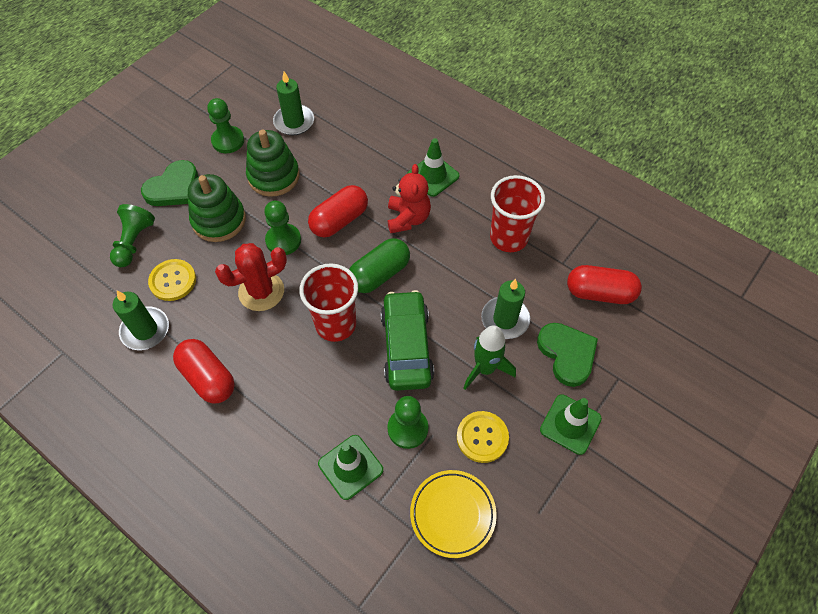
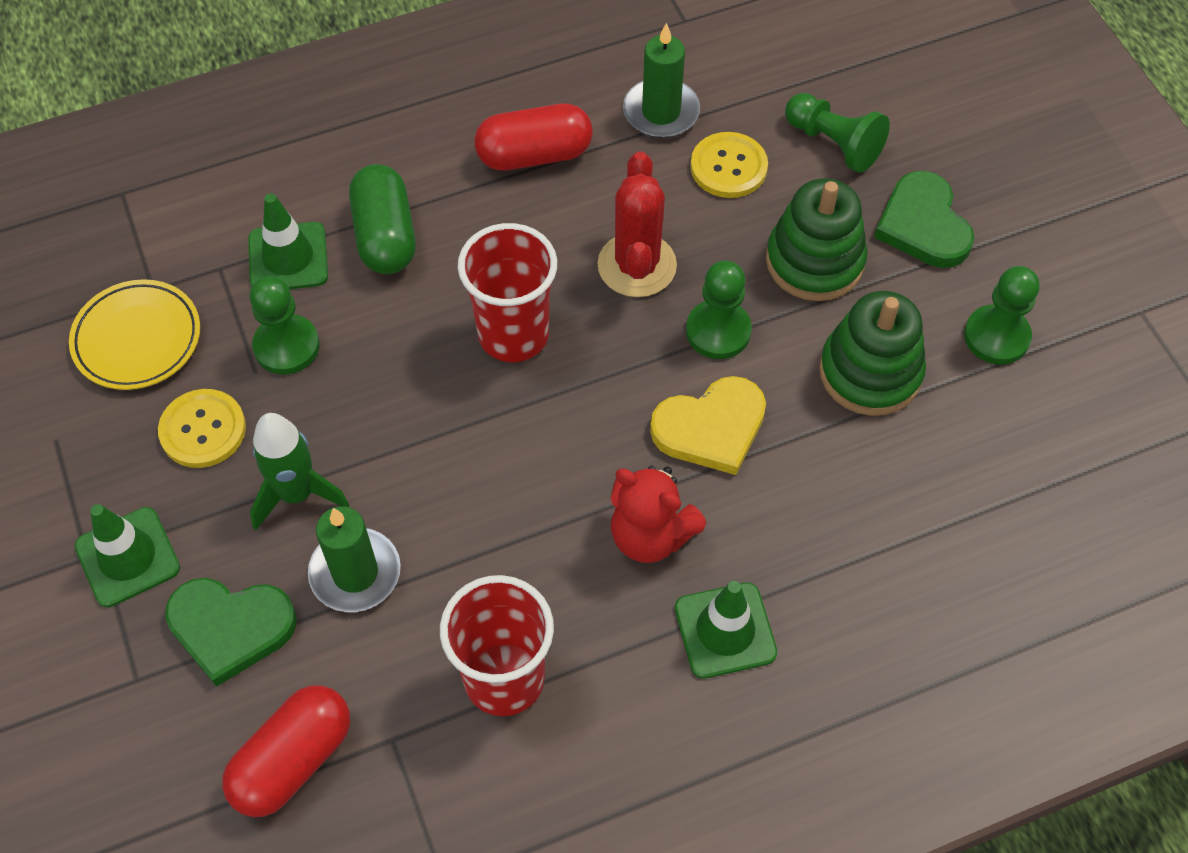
camera: 120 degrees right, 0 degrees up
green candle [273,71,314,135] -> none
red capsule [308,185,368,237] -> yellow heart [650,376,766,475]
green capsule [349,238,410,293] -> green capsule moved to [349,164,416,274]
green car [381,290,434,391] -> none

